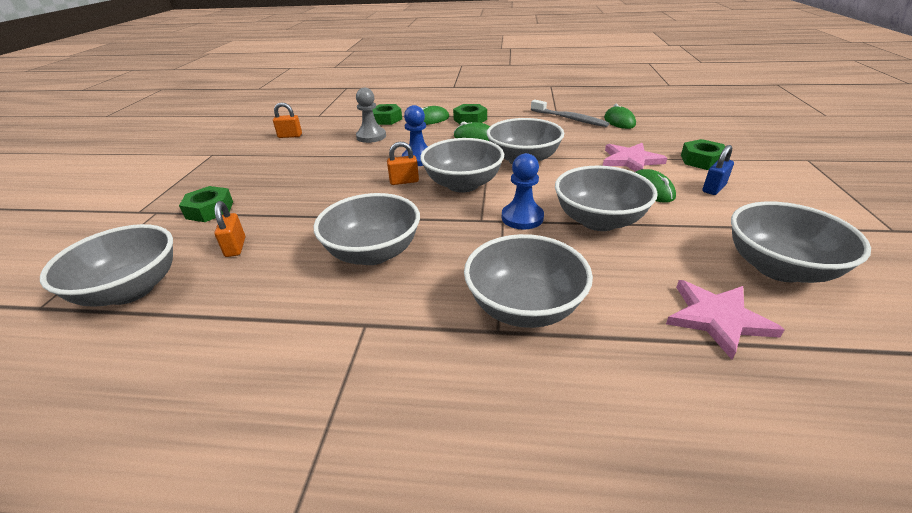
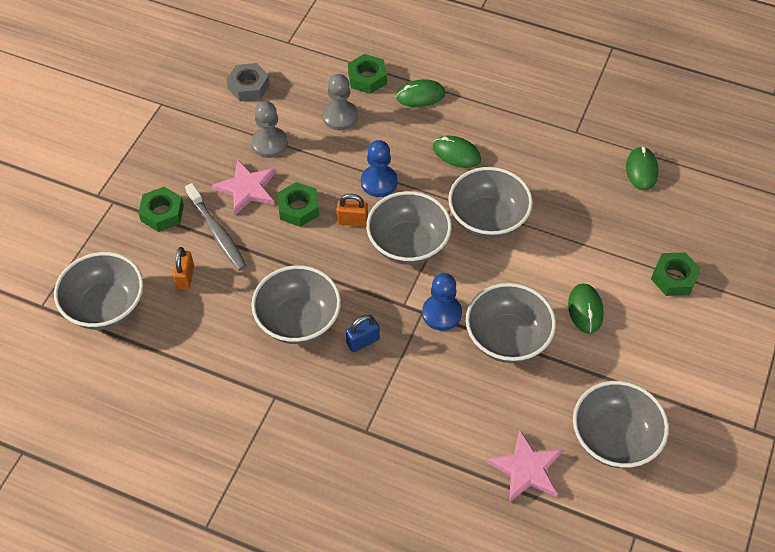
camera: 15 degrees right, 20 degrees up
orange padlock [273,102,302,138] -> grey nut [226,63,270,101]
green nut [453,104,487,124] -> green nut moved to [277,182,319,227]
grey bowl [464,234,593,328] -> none
grey toothbrush [531,100,609,127] -> grey toothbrush moved to [185,183,247,271]
pink star [603,143,667,172] -> pink star moved to [212,159,276,215]
blue padlock [702,145,734,195] -> blue padlock moved to [346,315,380,352]
none -> grey pawn [252,101,288,158]

